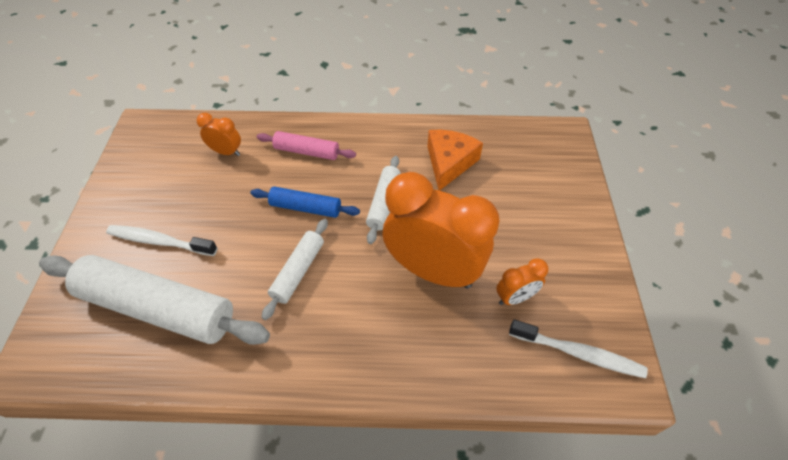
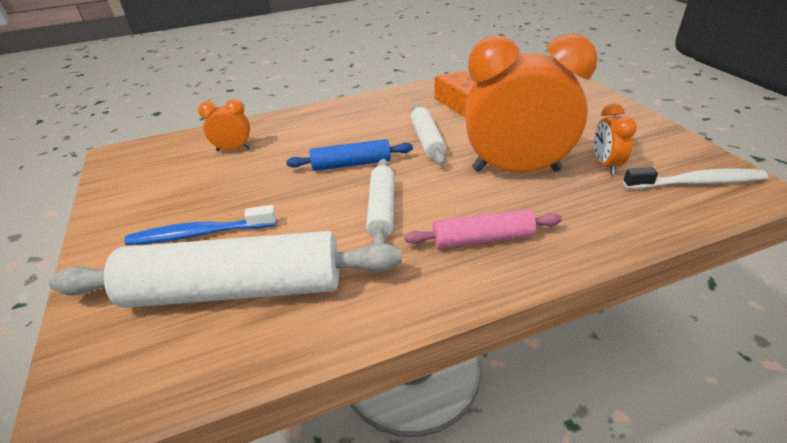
camera: 20 degrees left, 15 degrees down
white toothbrush [106,225,217,256] -> blue toothbrush [124,205,277,245]
pink rolling pin [257,131,356,160] -> pink rolling pin moved to [405,209,562,248]
orange clock [496,258,549,305] -> orange clock turned 135 degrees clockwise [594,104,637,175]

